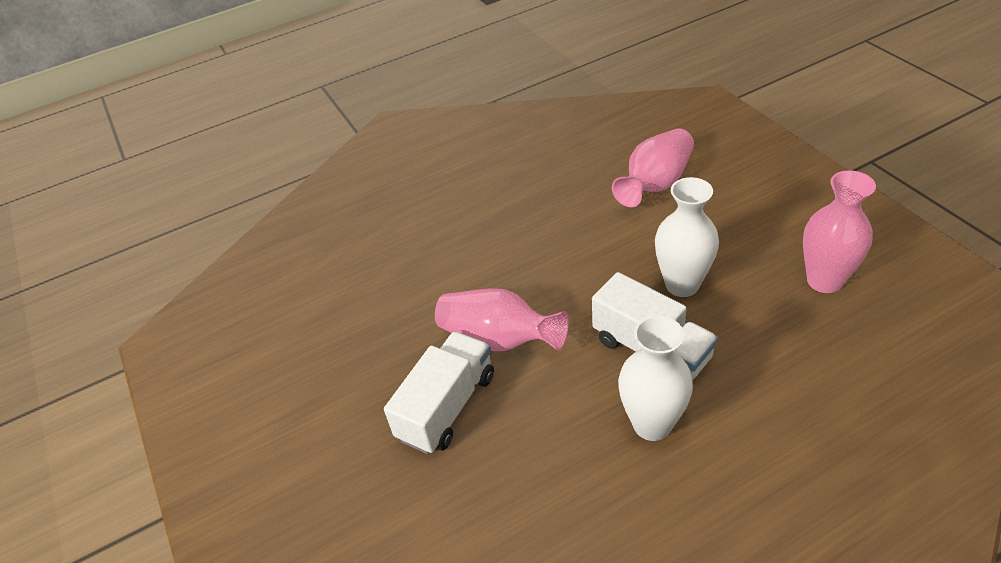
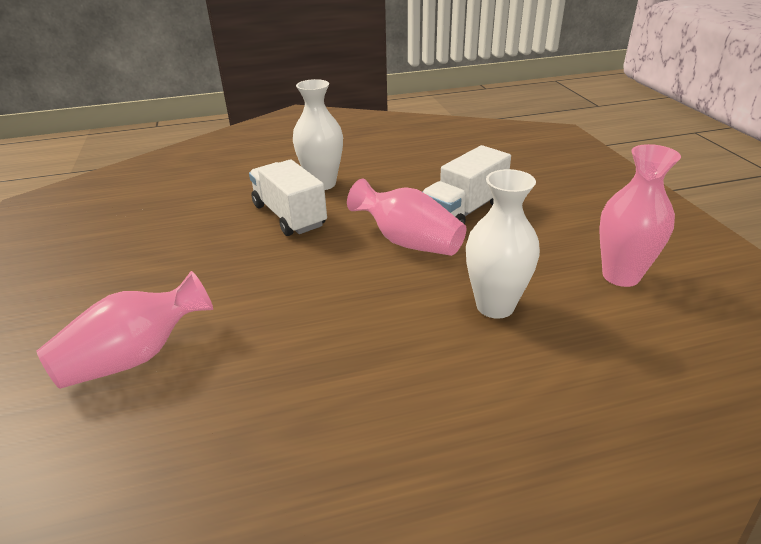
camera: 170 degrees left, 10 degrees down
white vase [655,177,719,297] -> white vase moved to [466,169,540,319]
pink vase [803,170,876,293] -> pink vase moved to [599,144,681,287]

